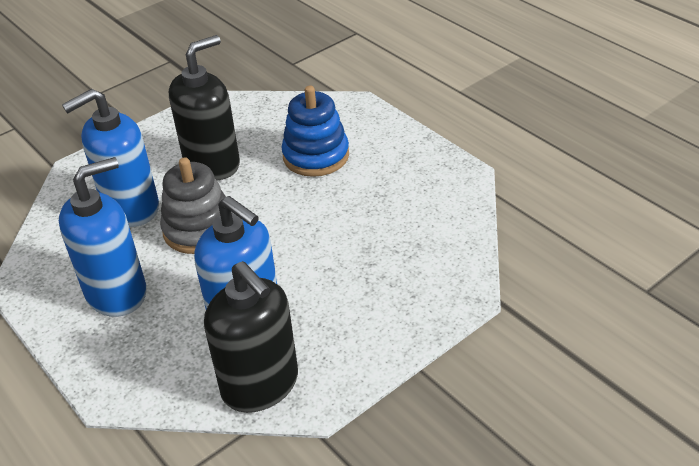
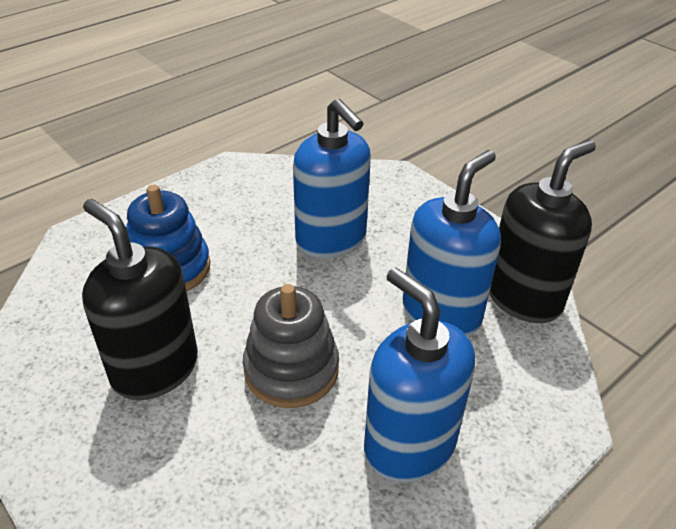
camera: 95 degrees left, 0 degrees up
blue soap dispenser [62,89,159,227] -> blue soap dispenser moved to [293,99,371,259]

